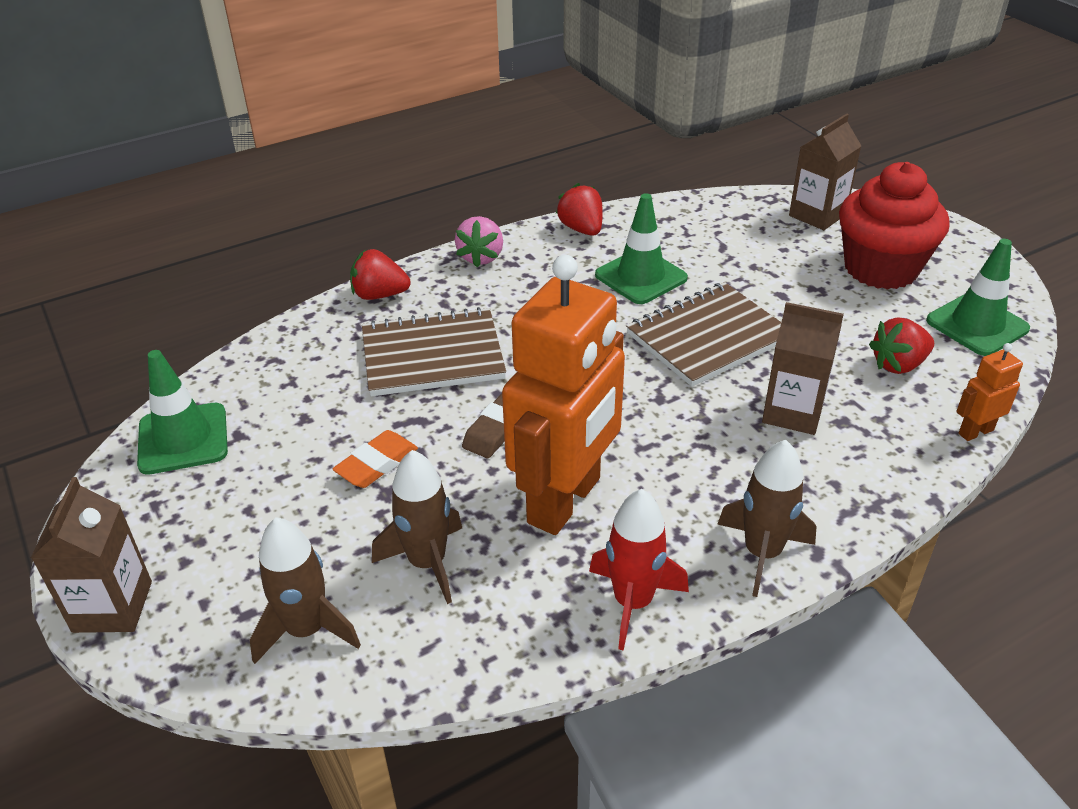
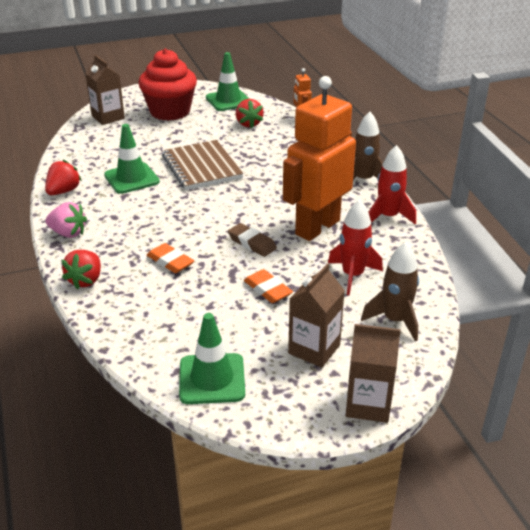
camera: 80 degrees left, 5 degrees down
brown notebook [362,307,506,397] -> orange eraser [147,243,194,273]
brown rocket [372,450,462,604] -> red rocket [328,200,383,295]
orange robot [502,255,625,535] -> orange robot turned 90 degrees counterclockwise [283,76,356,241]
red strawberry [556,183,603,236] -> red strawberry turned 135 degrees clockwise [45,160,82,195]
brown carton [762,302,844,435] -> brown carton moved to [288,263,345,368]

